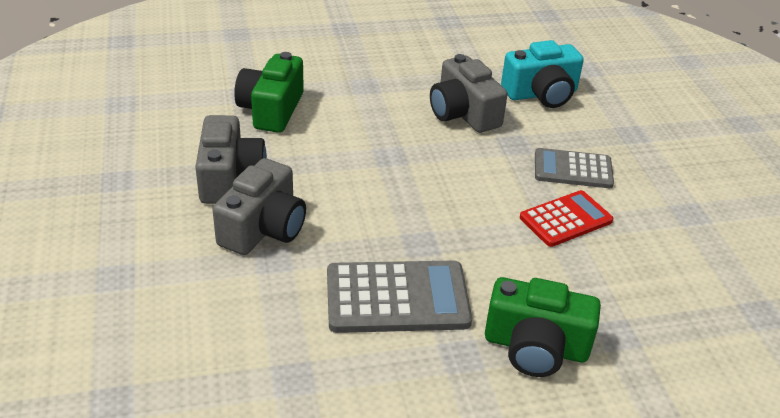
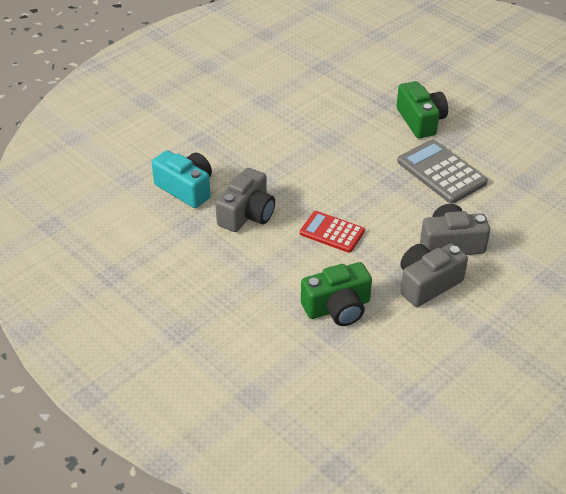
camera: 120 degrees left, 5 degrees up
red calculator [520,190,613,247] -> red calculator moved to [300,211,365,253]
grey calculator [535,148,614,188] -> none

